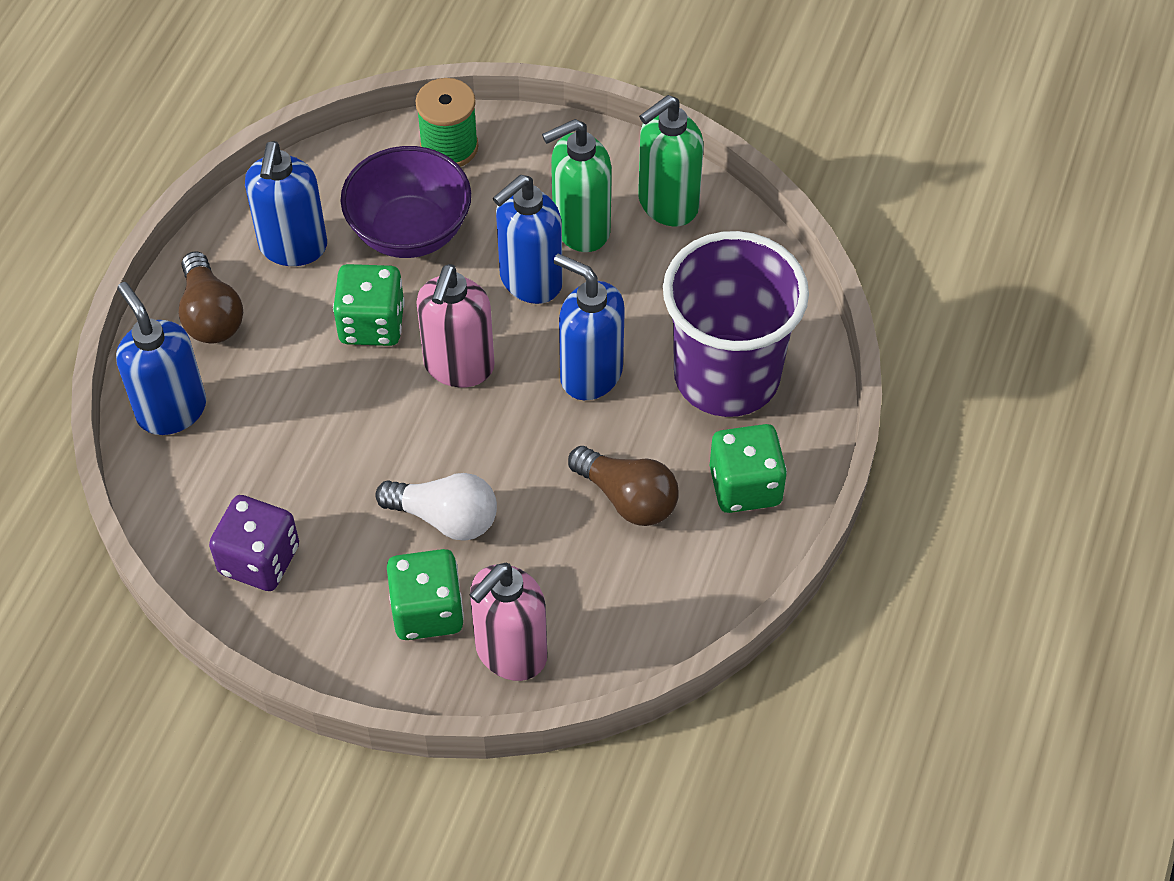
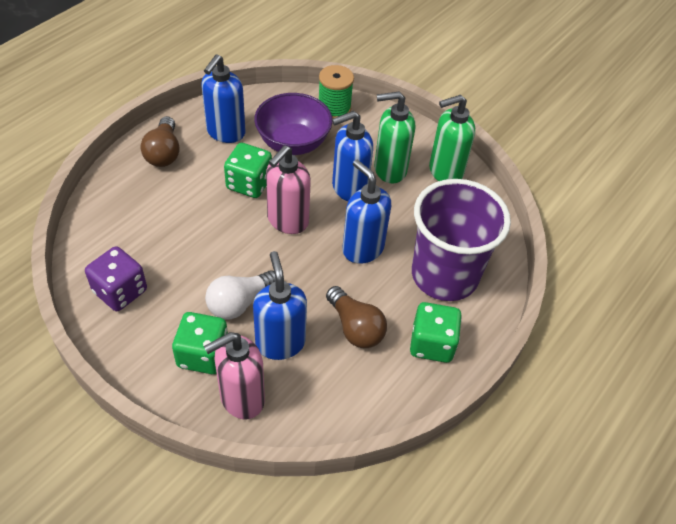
camera: 15 degrees right, 5 degrees down
blue soap dispenser [116,282,206,435] -> blue soap dispenser moved to [253,251,307,360]
white light bulb [375,473,497,541] -> white light bulb turned 105 degrees clockwise [205,270,276,320]

